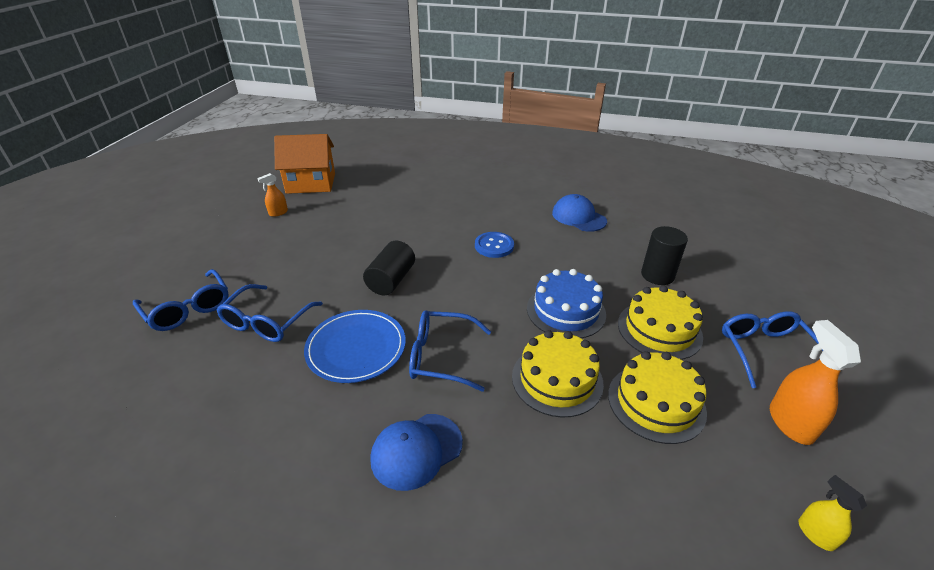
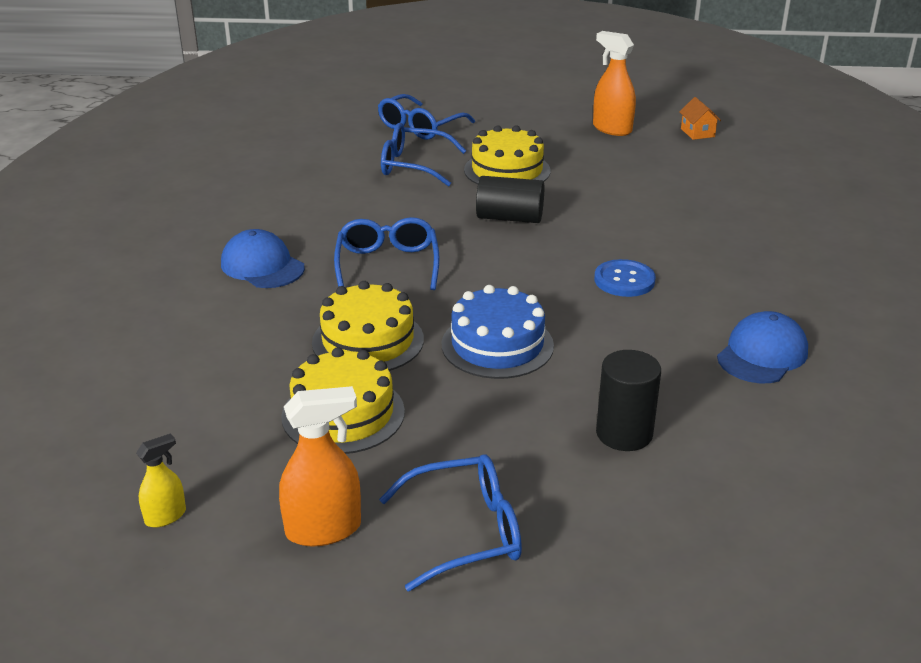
camera: 80 degrees right, 5 degrees down
orange spray bottle [257,173,288,217] -> orange spray bottle [593,31,636,136], size x1.75
orange house [274,134,335,194] -> orange house [679,97,721,140], size x0.44
blue plate [304,310,406,383] -> none
yellow cake [618,285,703,360] -> yellow cake moved to [464,125,550,185]

